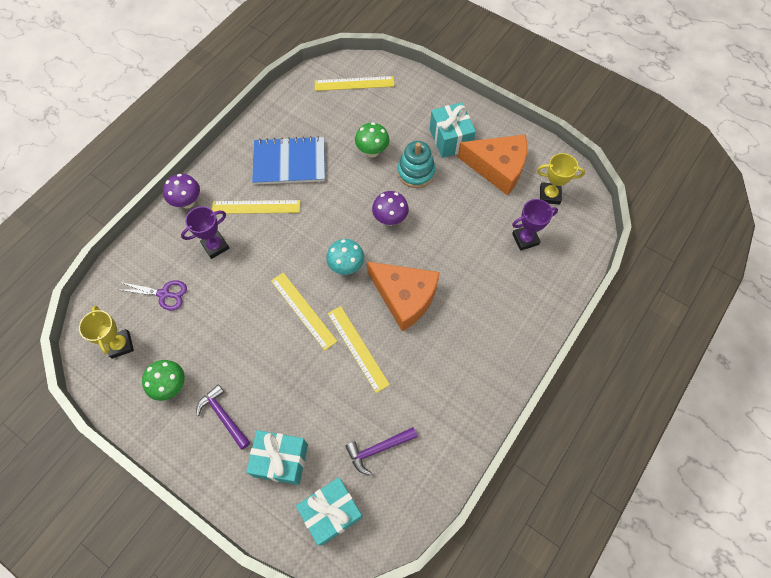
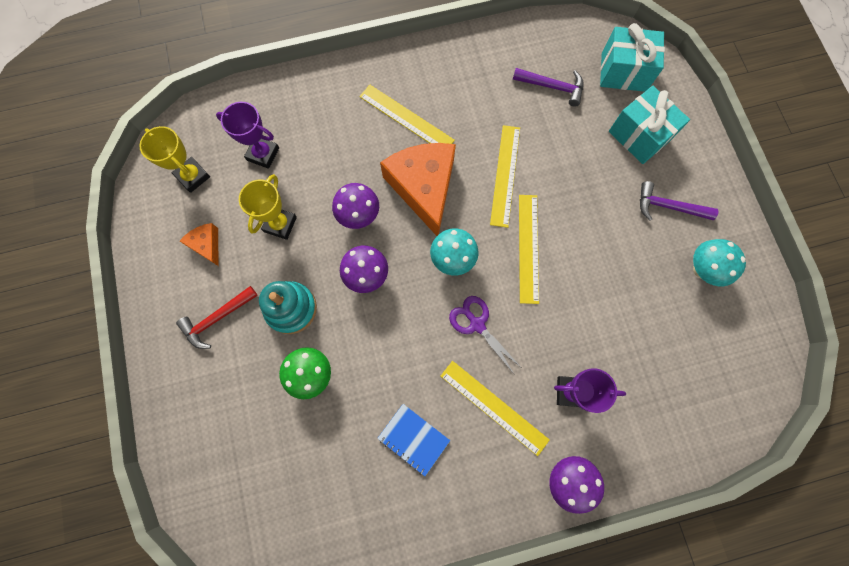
camera: 140 degrees left, 10 degrees up
yellow trophy [79,306,134,359] -> yellow trophy moved to [239,174,297,240]
purple scissors [120,280,187,311] -> purple scissors moved to [449,296,521,374]
green mushroom [142,360,185,401] -> turquoise mushroom [693,239,746,286]
purple hammer [196,384,250,450] -> purple hammer turned 105 degrees clockwise [640,181,719,221]
blue notebook [252,136,325,185] -> blue notebook [377,404,450,476], size x0.57
yellow ruler [315,76,394,91] -> yellow ruler moved to [359,85,455,144]
turquoise gift [430,102,476,158] -> red hammer [176,286,258,349]
orange cheese [458,134,527,196] -> orange cheese [180,223,219,266], size x0.46
none -> purple mushroom [332,183,379,229]

